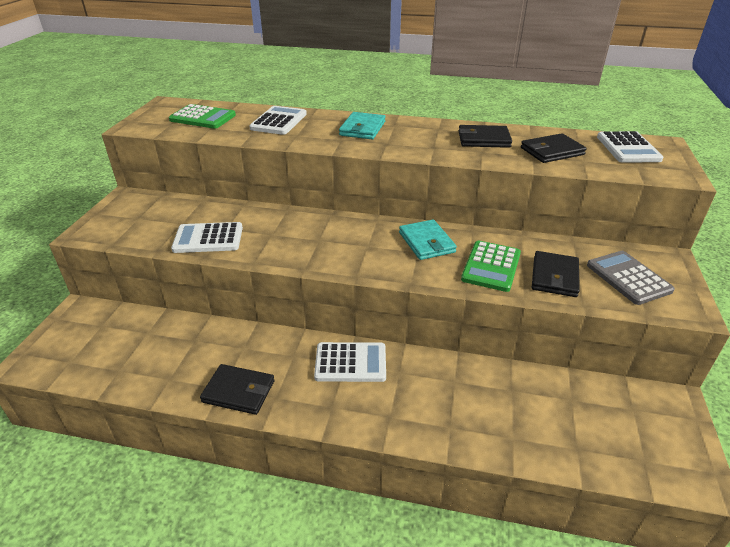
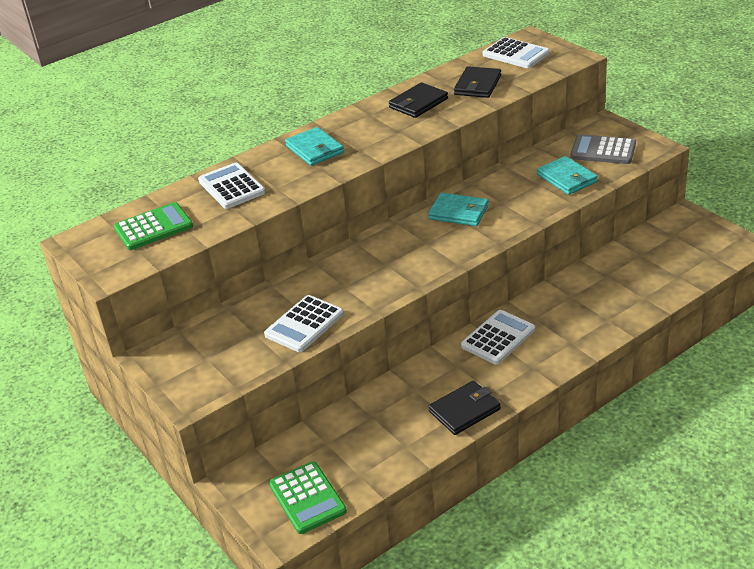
camera: 45 degrees left, 0 degrees up
green calculator [461,241,521,292] -> green calculator moved to [269,461,347,534]
black wallet [532,251,580,297] -> turquoise wallet [537,156,598,195]

